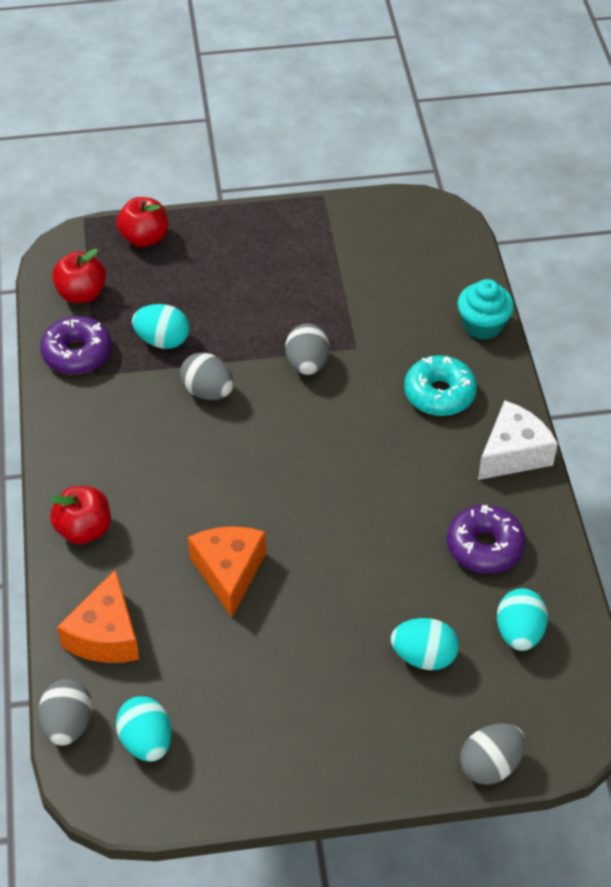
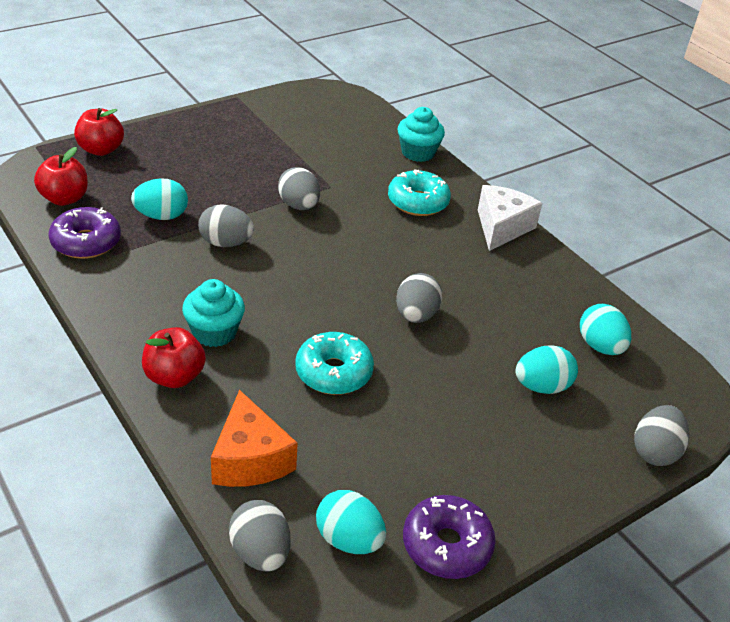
camera: 30 degrees left, 10 degrees down
orange cheese [188,526,266,617] -> turquoise donut [295,332,374,395]
purple donut [447,505,526,574] -> purple donut moved to [403,495,496,579]
none -> turquoise cupcake [182,279,245,347]
none -> grey egg [396,273,442,323]

